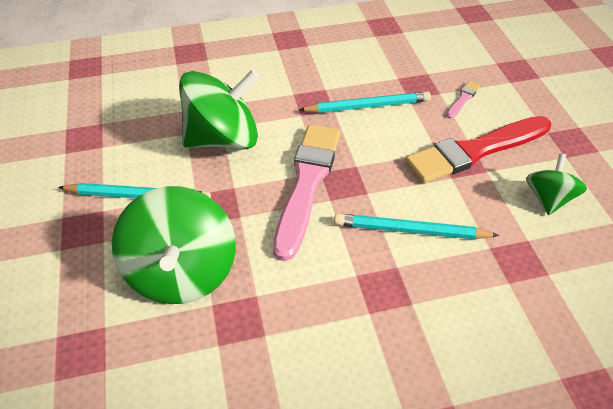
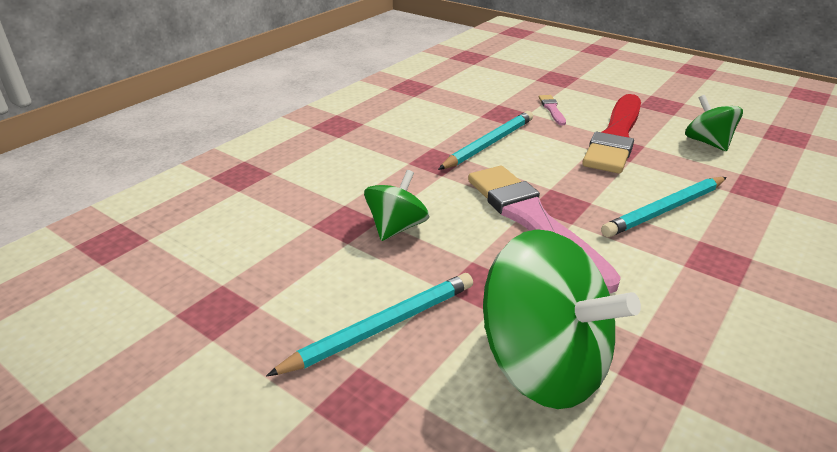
camera: 40 degrees left, 15 degrees down
green spinning top [179,70,260,149] -> green spinning top [364,170,429,241], size x0.54

